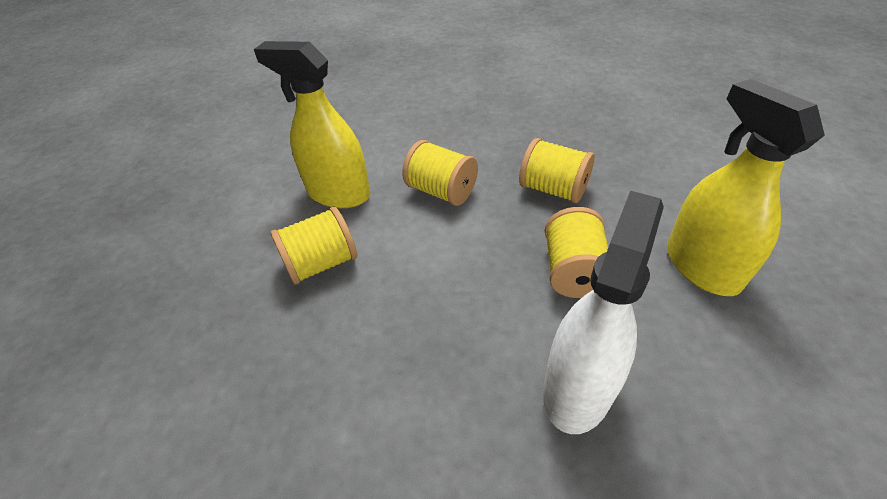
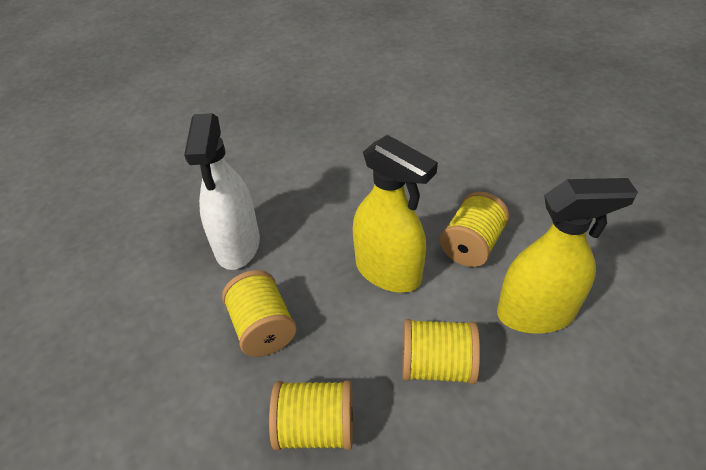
camera: 150 degrees right, 0 degrees up
yellow spray bottle [667,79,825,296] -> yellow spray bottle moved to [353,135,438,293]

